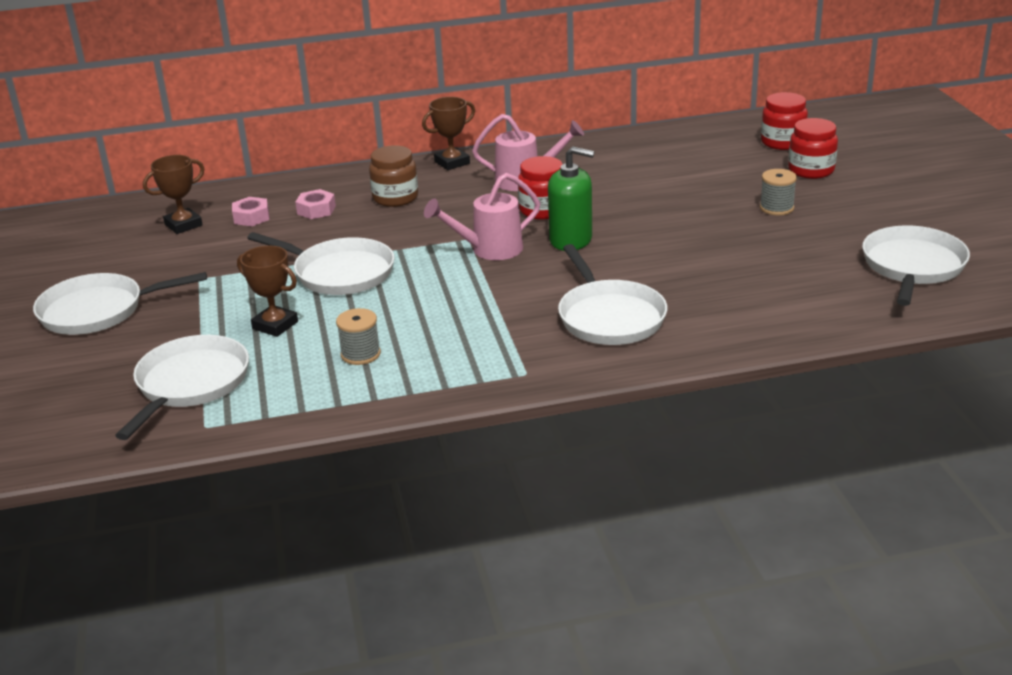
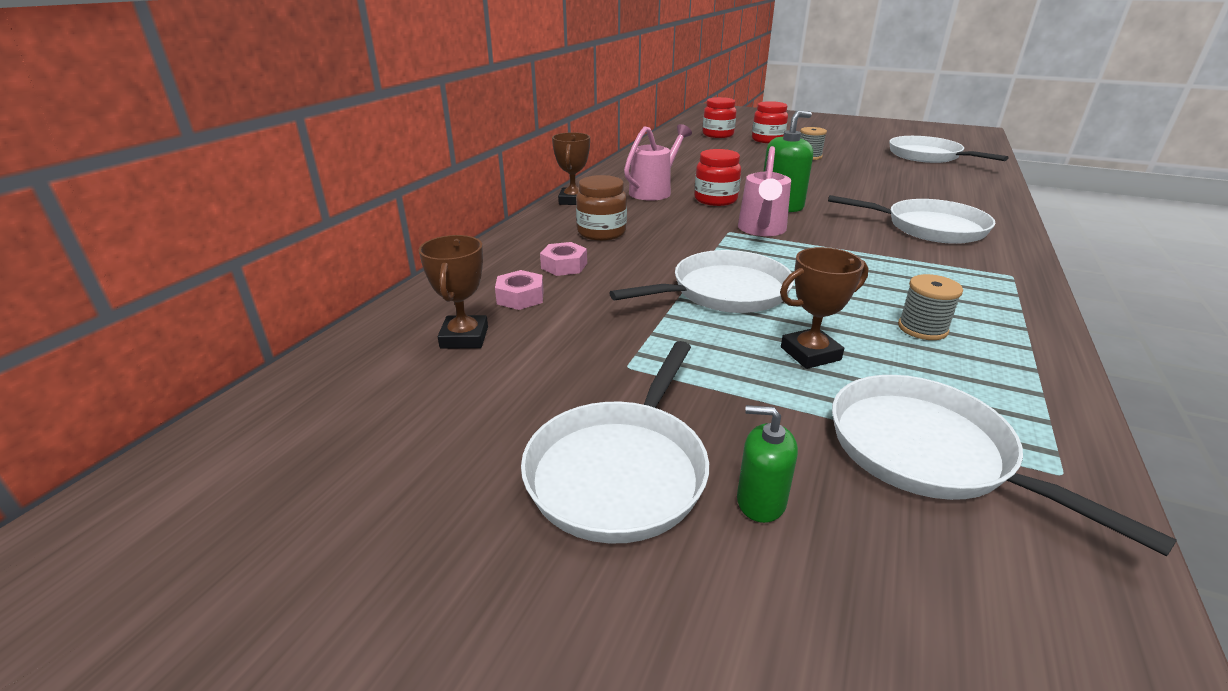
camera: 55 degrees left, 0 degrees up
none -> green soap dispenser [737,405,798,523]

